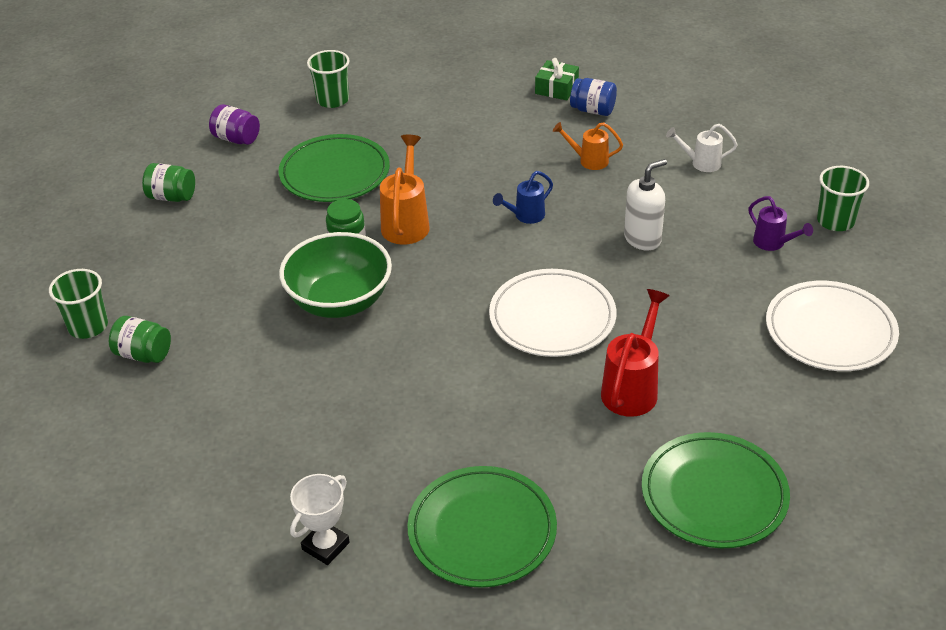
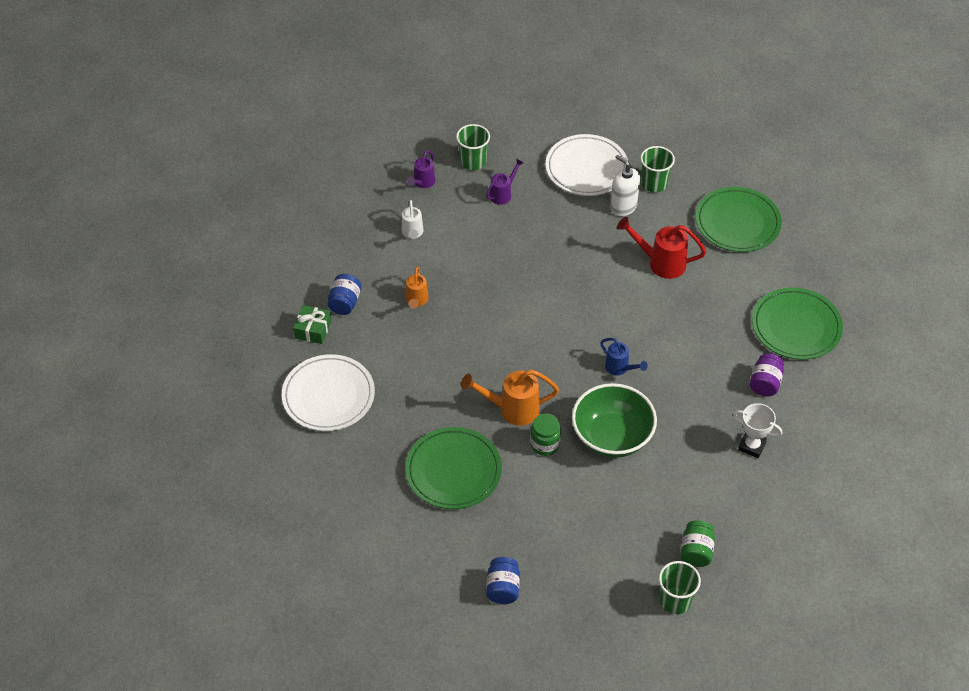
camera: 100 degrees left, 10 degrees up
green jar [142,163,195,202] -> blue jar [486,557,520,604]
purple jar [209,104,260,145] -> purple jar moved to [750,353,784,396]
white trophy [290,474,350,565] -> white trophy moved to [733,403,782,458]
green cup [307,50,350,108] -> green cup moved to [640,146,675,192]
white plate [489,269,617,357] -> white plate moved to [282,354,375,431]
blue watering can [493,171,553,224] -> blue watering can moved to [600,338,648,375]
white soap dispenser [624,159,667,250] -> white soap dispenser moved to [610,155,640,216]
none -> purple watering can [407,150,435,188]

